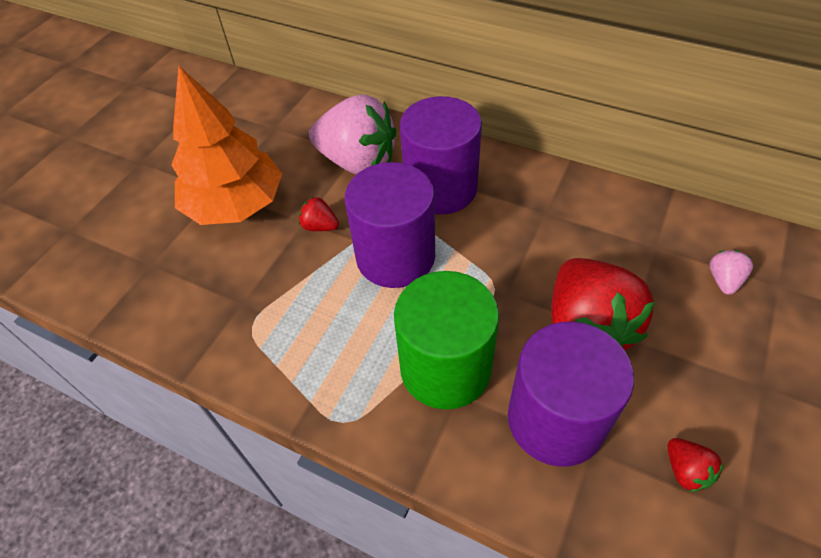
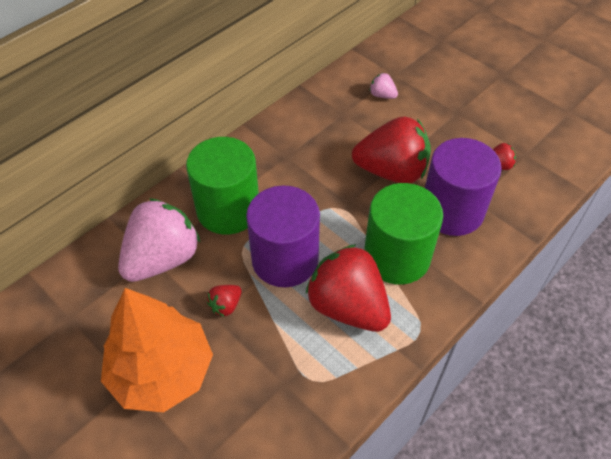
camera: 75 degrees left, 0 degrees up
purple cylinder [400,96,482,215] -> green cylinder [186,137,259,235]
none -> red strawberry [306,244,391,332]

